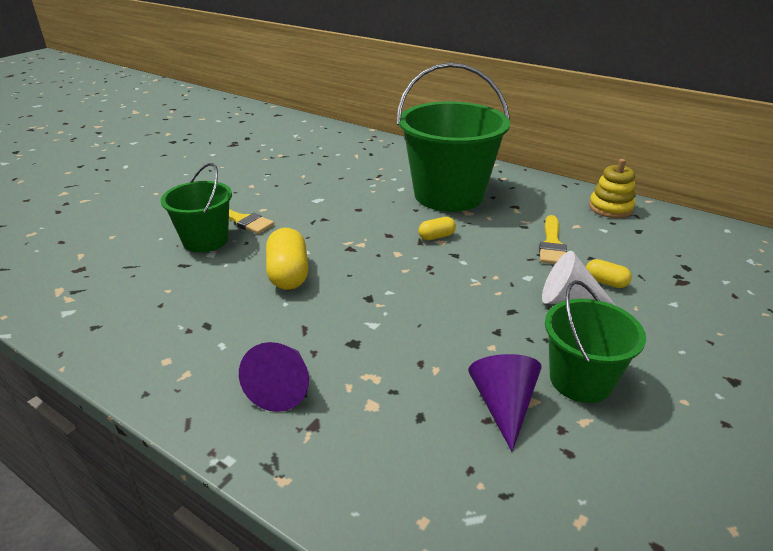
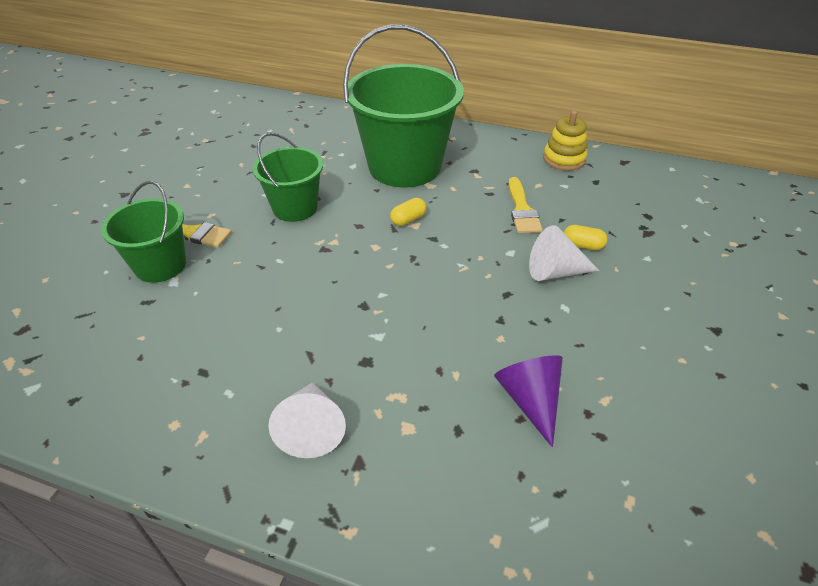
camera: 15 degrees left, 10 degrees up
purple cone [239,342,309,412] -> white cone [268,382,346,458]
yellow capsule [266,228,308,290] -> none
green bucket [545,280,646,403] -> green bucket moved to [253,133,323,222]

